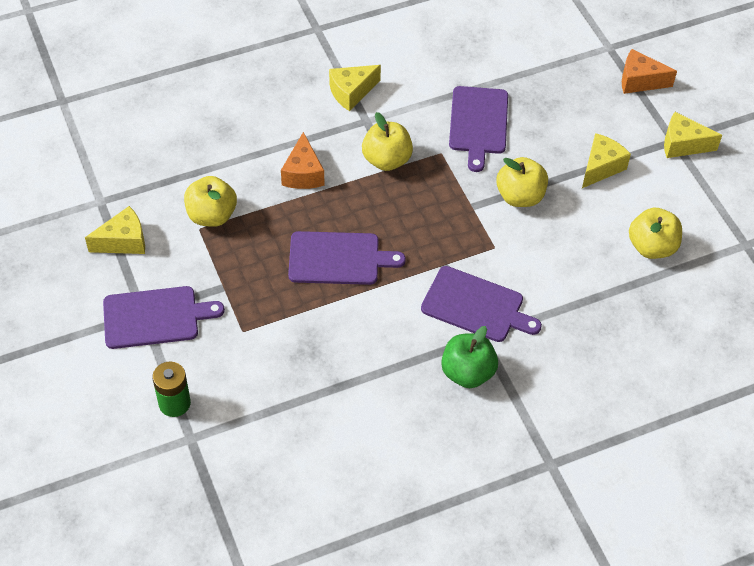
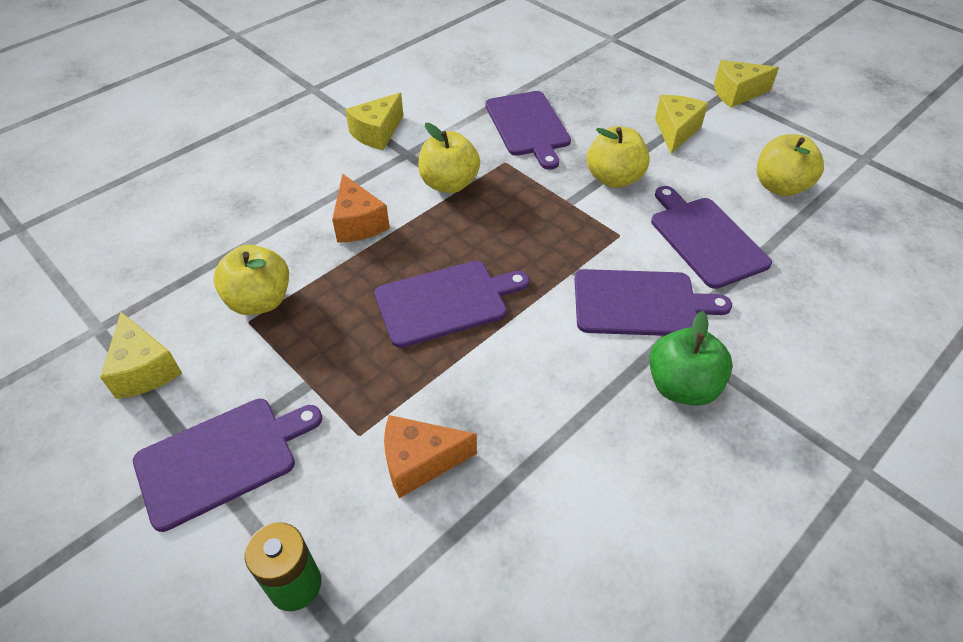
camera: 20 degrees left, 5 degrees down
yellow cheese [85,206,145,254] -> yellow cheese turned 105 degrees clockwise [100,312,182,399]
orange cheese [622,49,677,94] -> orange cheese moved to [384,415,477,498]
none -> purple cutting board [651,186,772,289]

